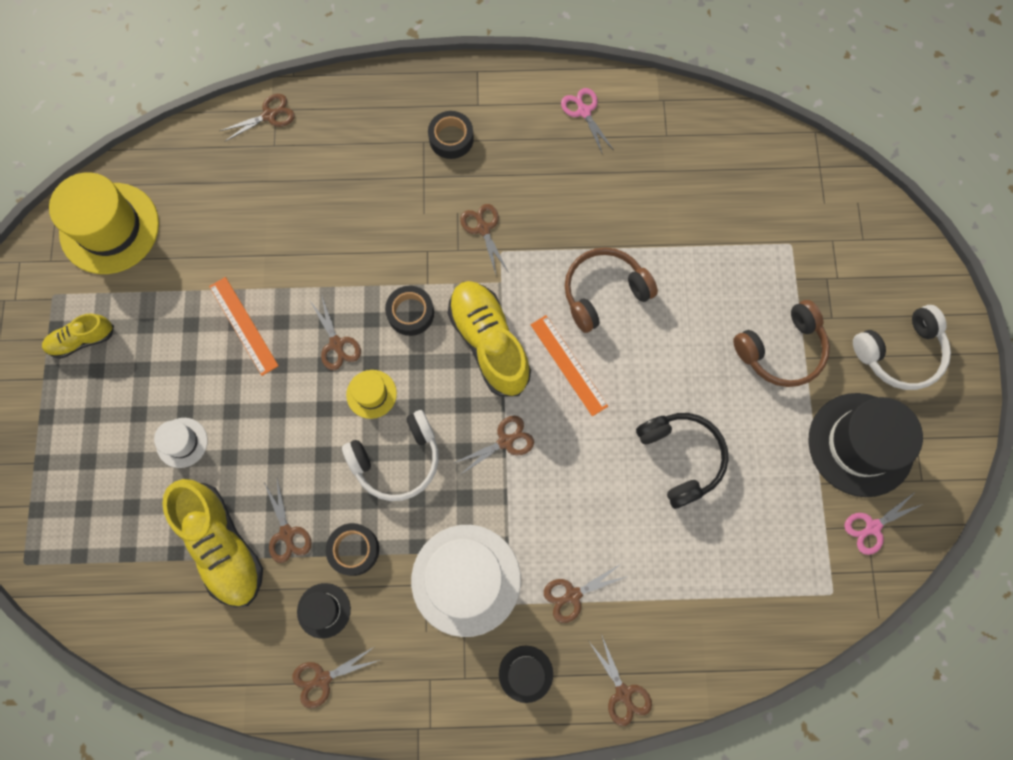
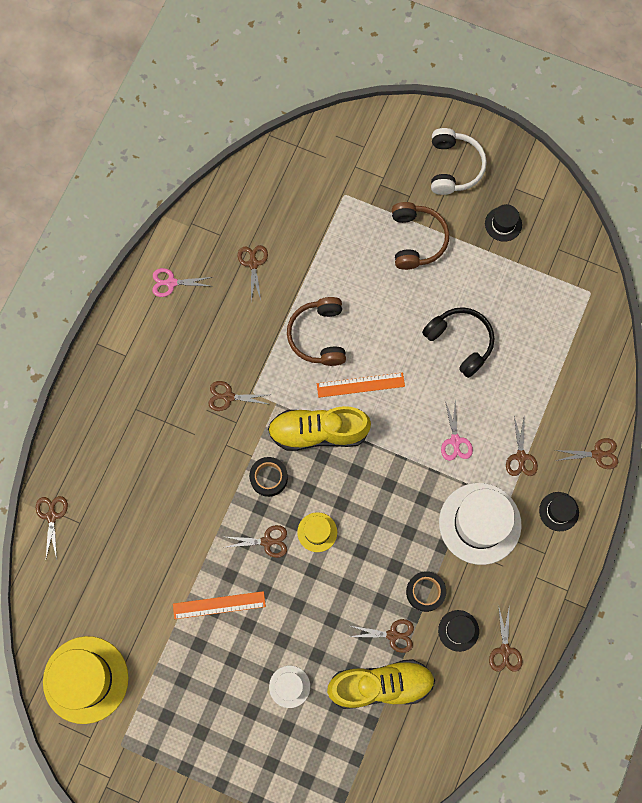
camera: 65 degrees left, 0 degrees up
yellow shoe [42,314,114,359] -> none
white headphones [342,410,439,501] -> none
black tape [428,111,474,159] -> none
brown scissors [454,416,534,475] -> brown scissors moved to [238,245,268,301]
black headphones [636,413,729,509] -> black headphones turned 45 degrees clockwise [422,307,494,378]
black hat [808,393,923,497] -> black hat [485,204,522,242], size x0.48
pink scissors [844,492,923,555] -> pink scissors moved to [441,399,473,461]

